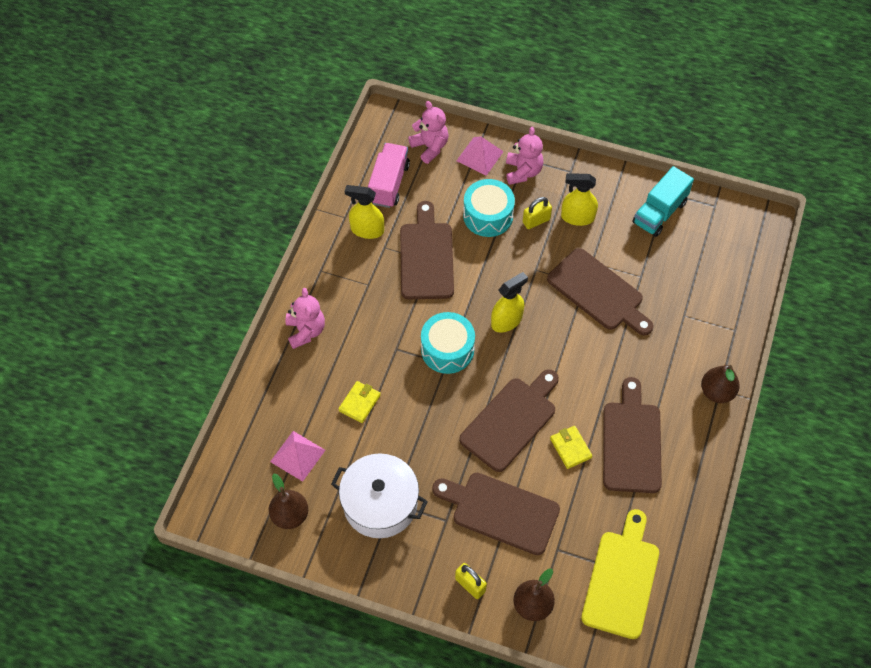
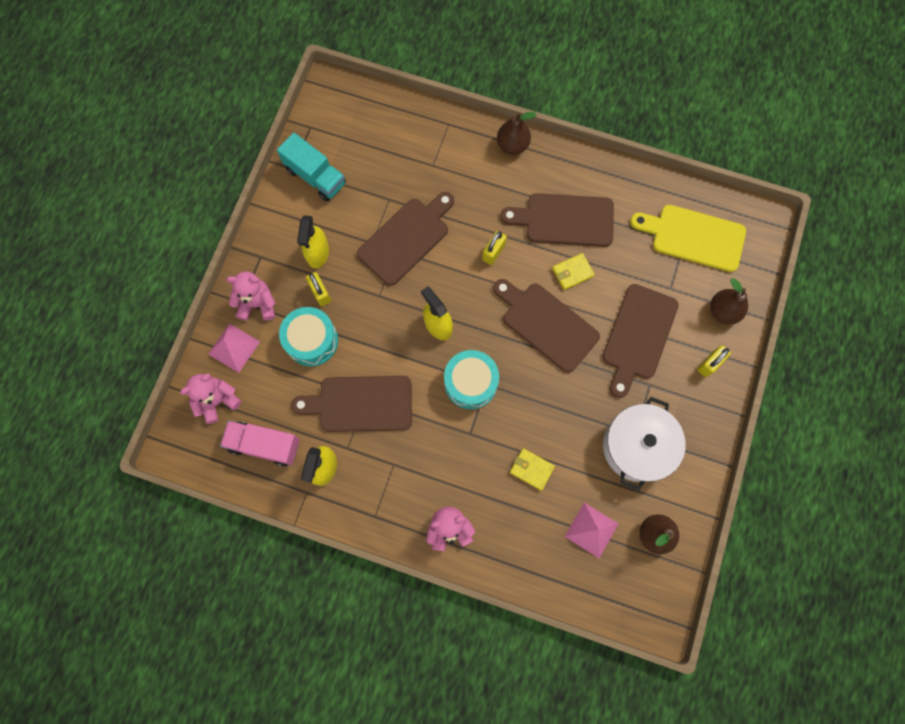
camera: 90 degrees left, 15 degrees up
none -> yellow padlock [482,231,507,265]

